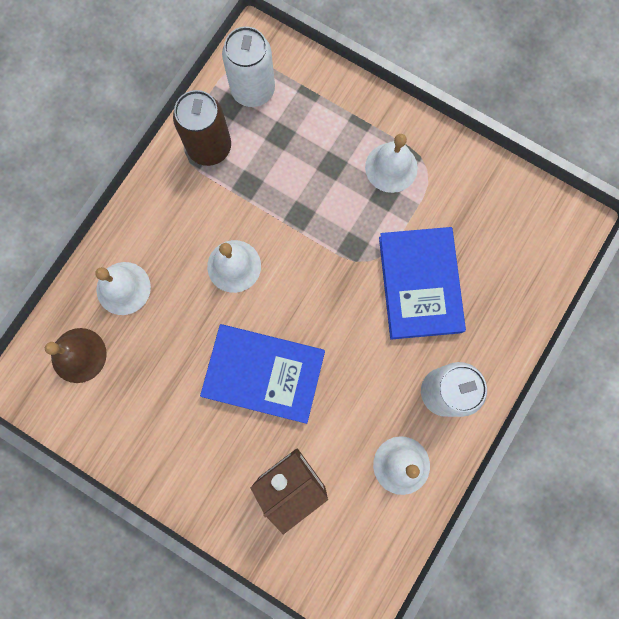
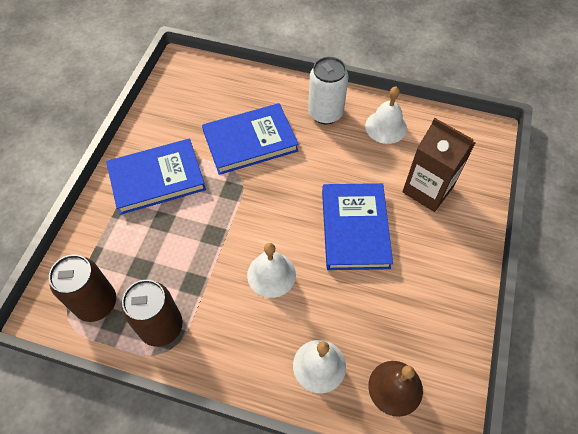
camera: 105 degrees left, 20 degrees down
white can [222,26,275,107] -> brown can [49,255,116,322]
white bell [365,134,418,193] -> blue book [106,139,206,215]

